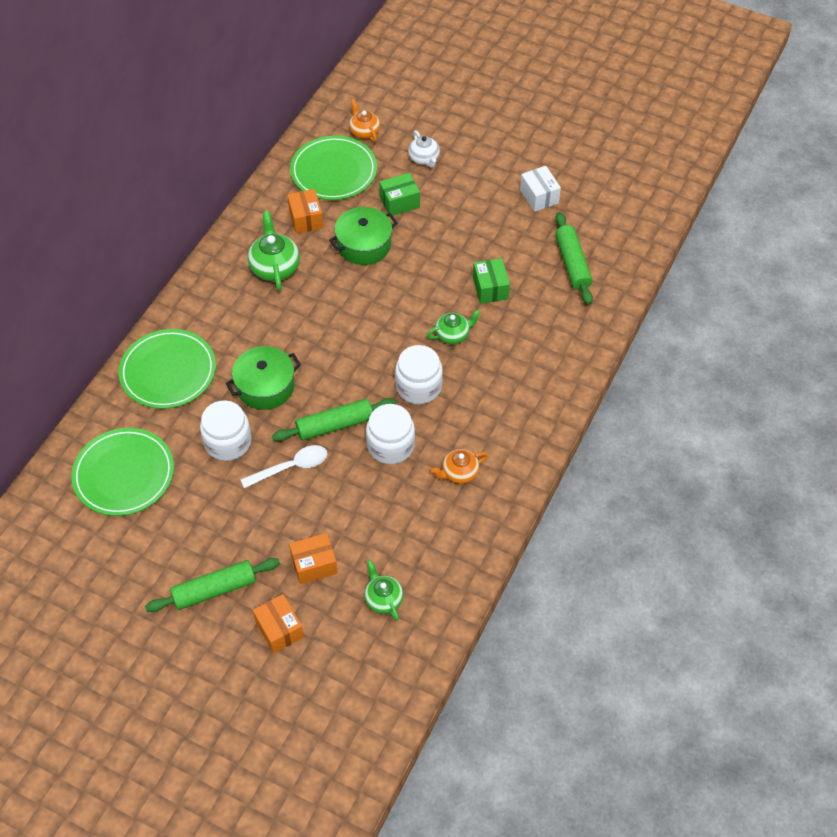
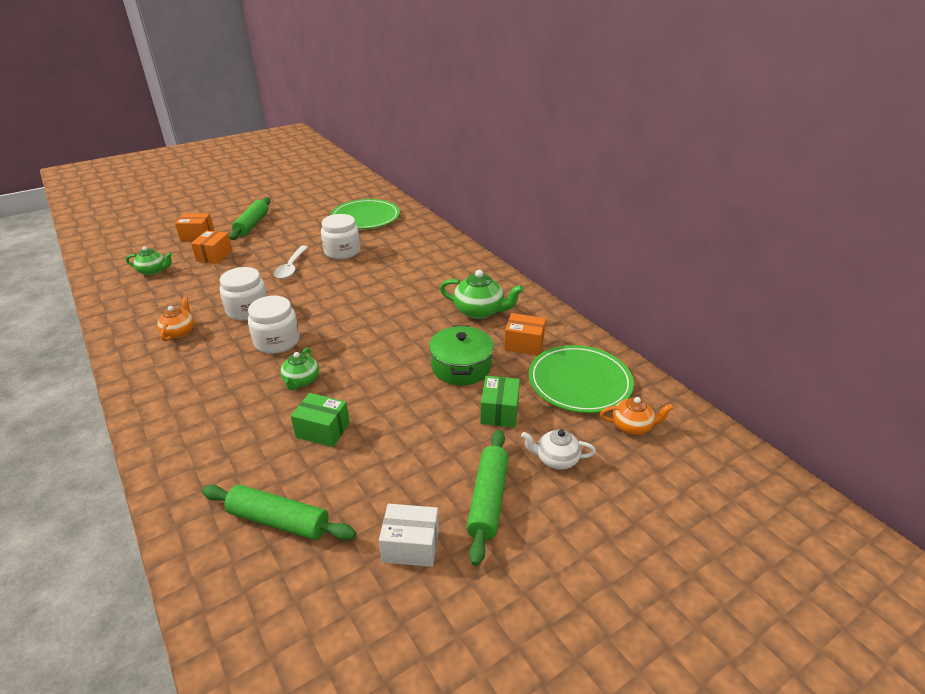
camera: 120 degrees right, 20 degrees down
green plate [119,329,216,409] -> none
green pot [226,346,301,410] -> none
green rolling pin [272,398,396,441] -> green rolling pin moved to [466,430,509,566]

